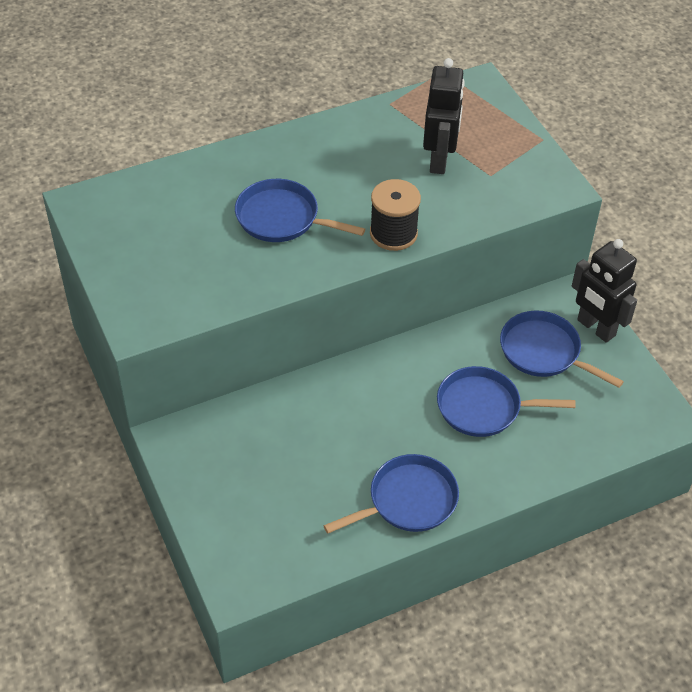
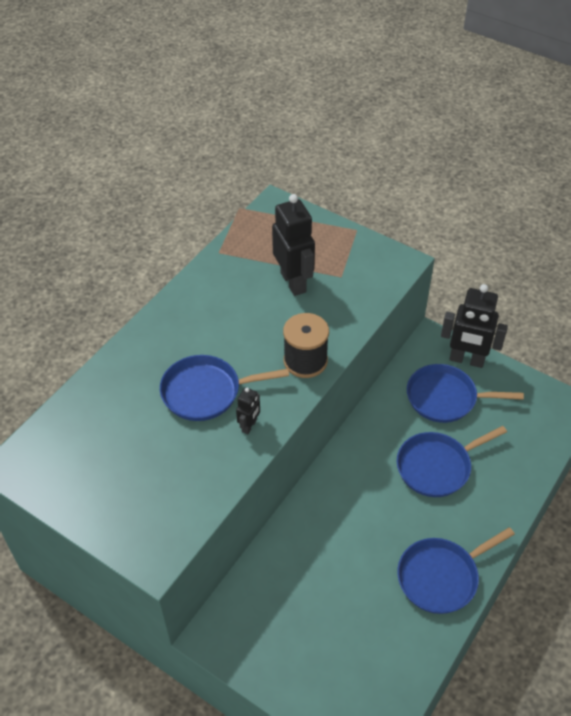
camera: 30 degrees left, 0 degrees up
blue pan [323,454,459,533] -> blue pan turned 150 degrees counterclockwise [397,527,515,614]
none -> black robot [236,387,260,434]

